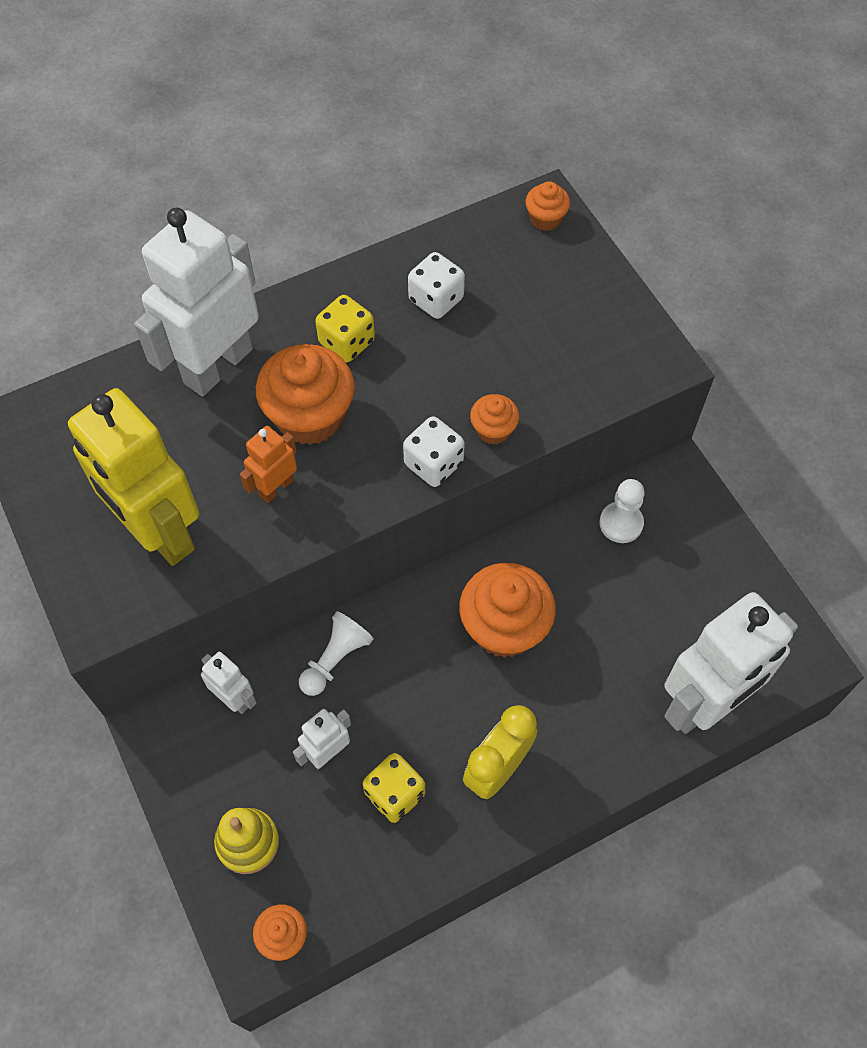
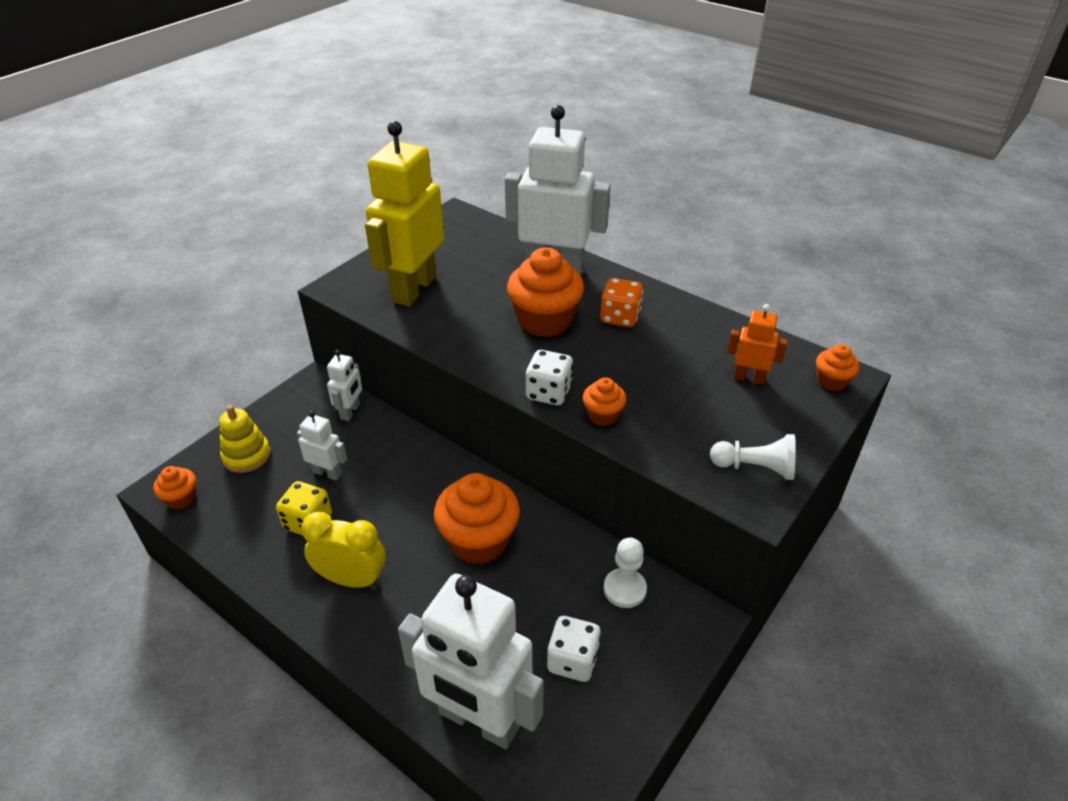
camera: 65 degrees right, 20 degrees down
orange robot [240,426,297,503] -> orange robot moved to [727,304,788,384]
white pawn [299,611,374,696] -> white pawn moved to [710,434,796,480]
yellow dice [315,295,375,362] -> orange dice [600,278,643,327]
white dice [408,252,465,319] -> white dice moved to [547,616,601,682]

